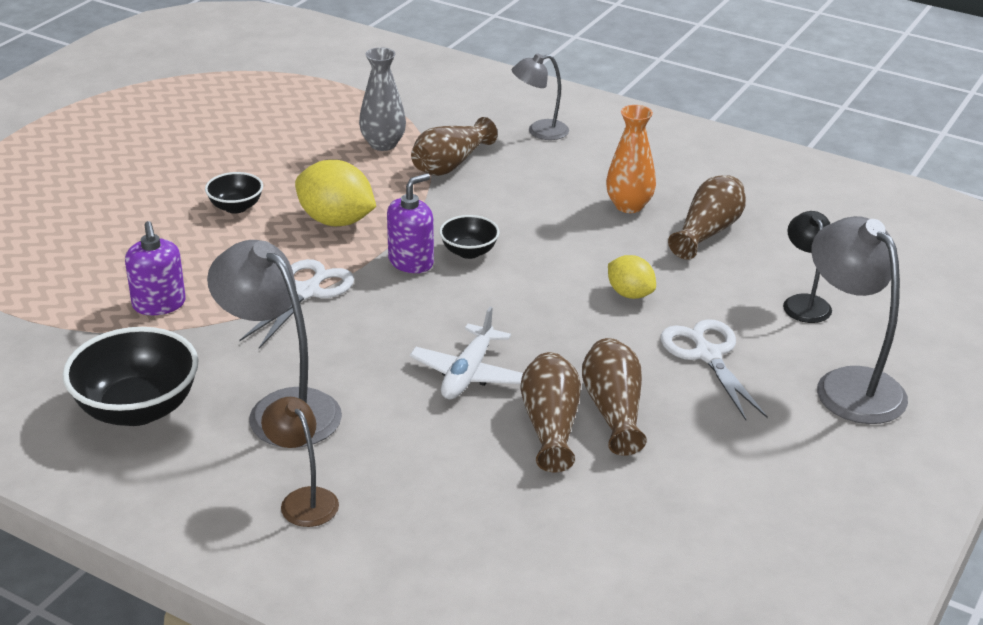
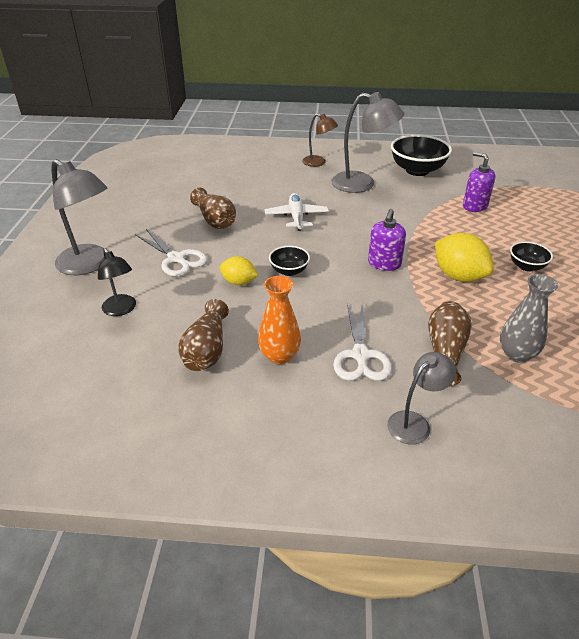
camera: 155 degrees right, 5 degrees up
white scissors [239,259,354,349] -> white scissors moved to [333,304,392,381]
yellow lemon [295,160,376,226] -> yellow lemon turned 45 degrees clockwise [435,233,494,282]
black bowl [439,215,500,259] -> black bowl moved to [269,246,310,276]
brown vase [520,352,581,472] -> none

